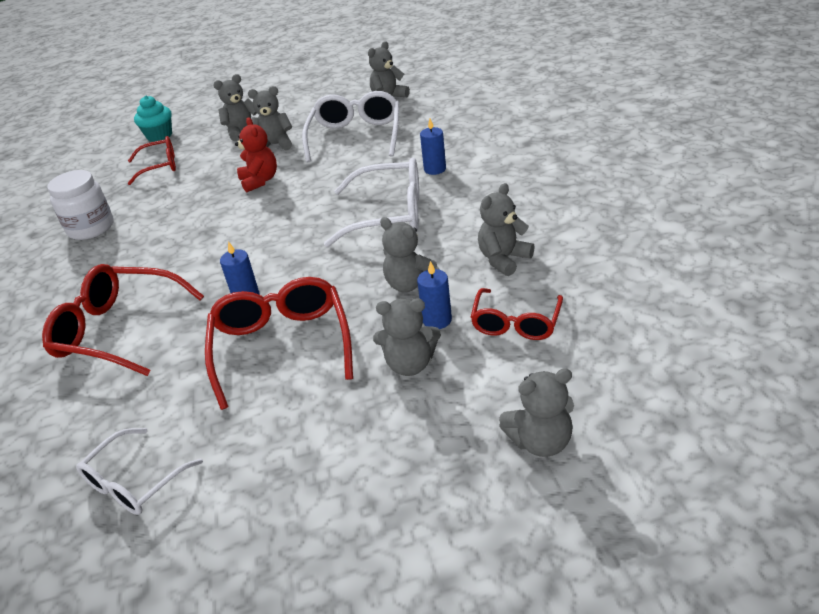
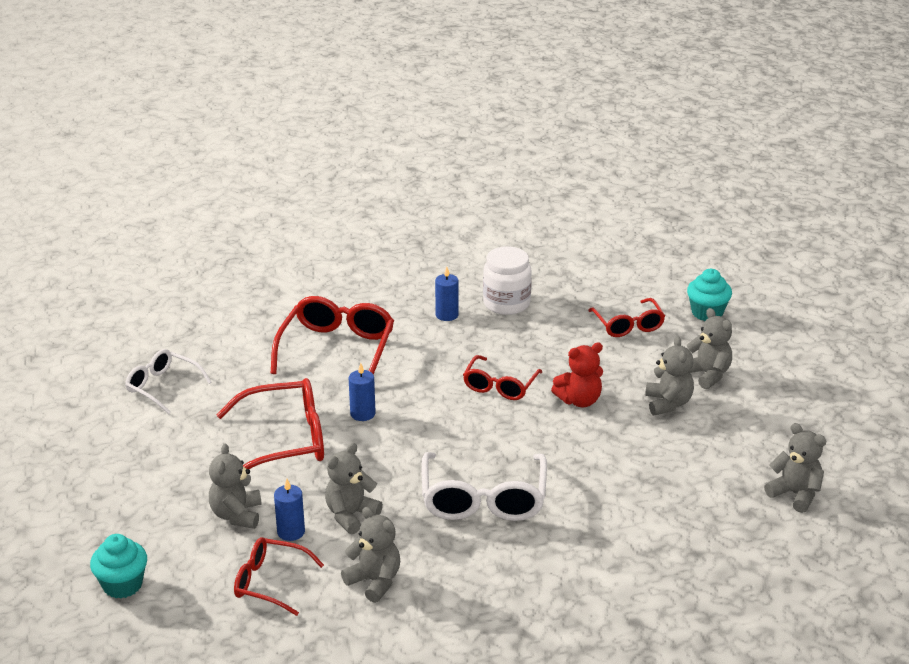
camera: 85 degrees right, 5 degrees down
white glasses [302,91,399,162] -> none
blue candle [420,119,446,175] -> blue candle moved to [435,267,459,321]
grey teddy bear [499,368,574,457] -> turquoise cupcake [90,534,147,599]
none -> red glasses [463,355,542,400]

